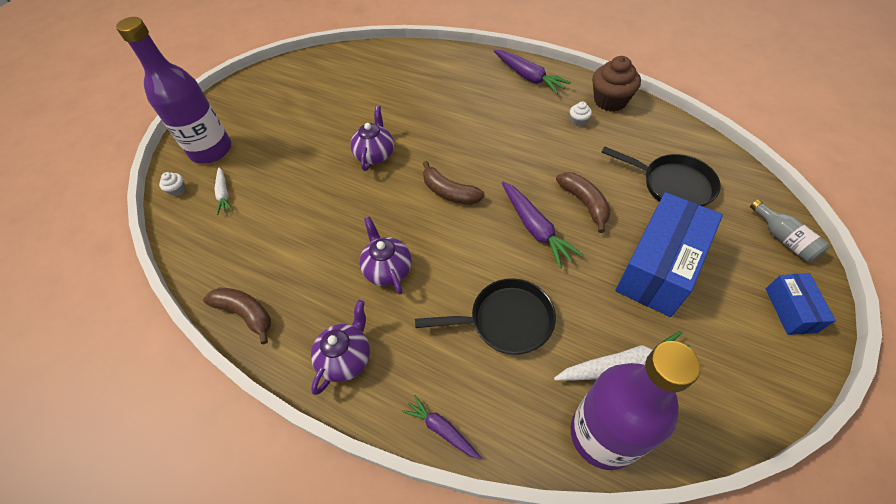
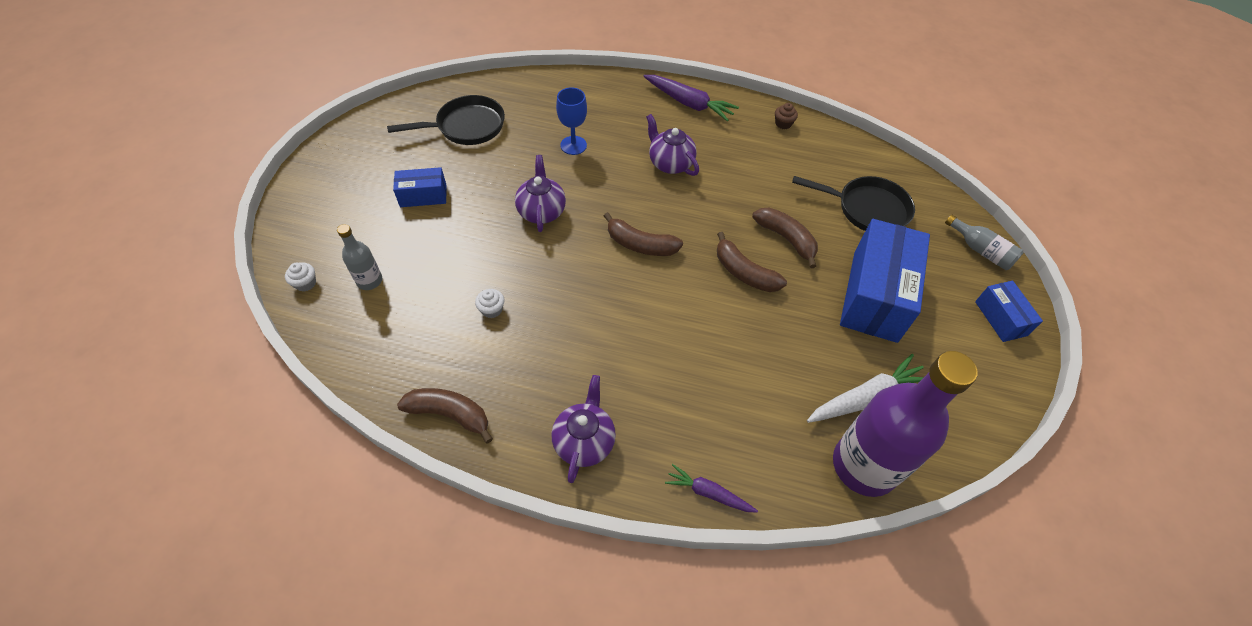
camera: 20 degrees left, 0 degrees up
purple bottle [116,17,231,164] -> none
white carrot [214,167,233,215] -> grey bottle [337,224,382,290]
purple teapot [360,217,412,294] -> purple teapot moved to [646,114,699,176]
black pan [415,278,556,355] -> black pan moved to [387,95,505,145]
purple carrot [502,182,583,268] -> brown banana [717,232,787,292]
white cupcake [570,102,592,126] -> white cupcake moved to [475,289,504,318]
brown cupcake [592,56,641,111] -> brown cupcake [775,103,798,129], size x0.46
none -> blue box [393,167,447,207]
none -> blue goblet [556,88,587,155]

